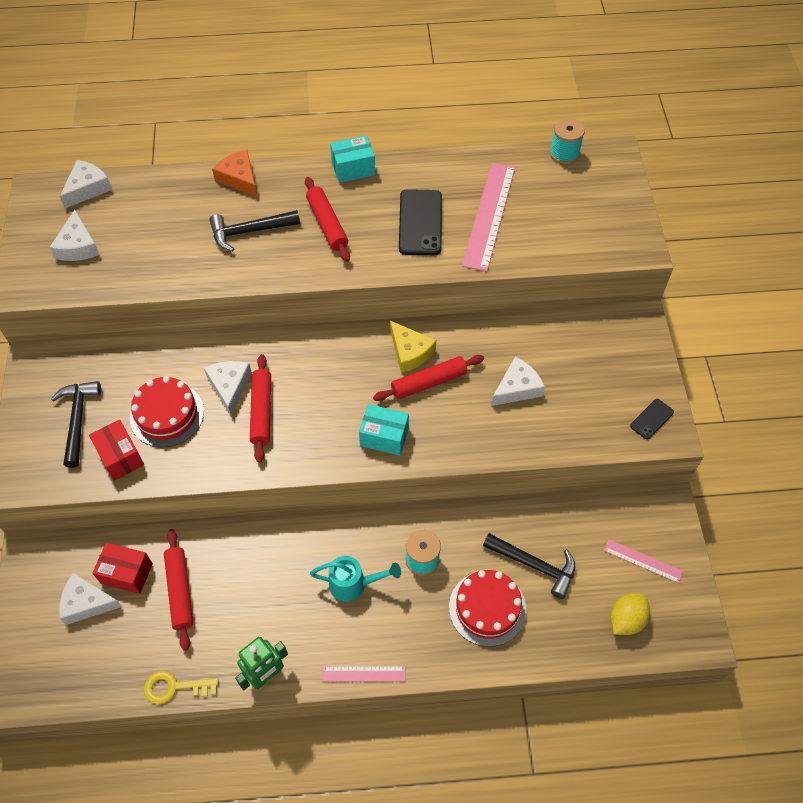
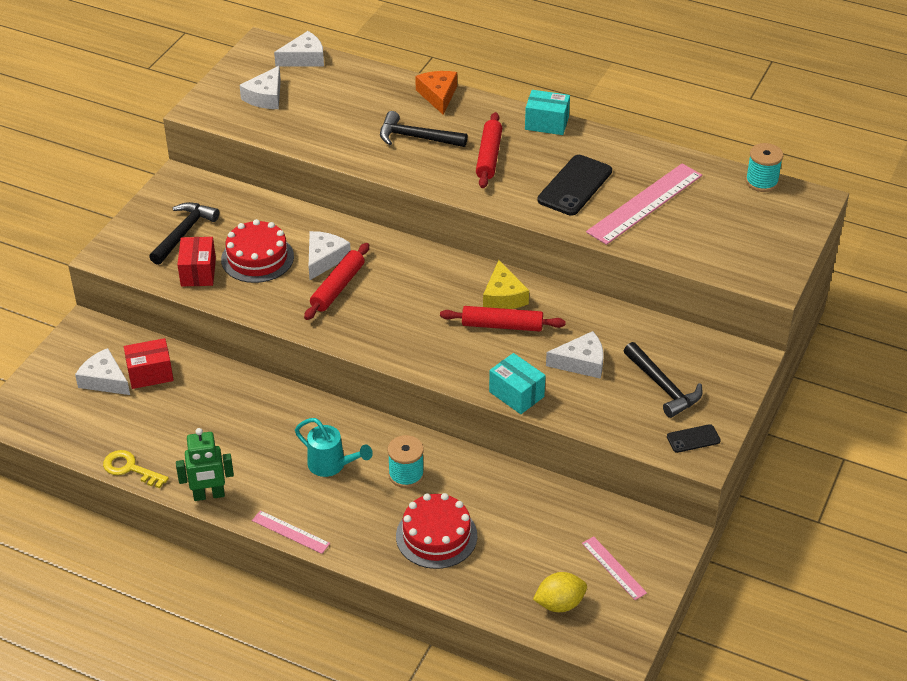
camera: 30 degrees right, 15 degrees down
red box [92,543,153,594] -> red box turned 60 degrees counterclockwise [124,338,174,389]
red rolling pin [164,529,193,651] -> none
turquoise box [359,404,409,456] -> turquoise box moved to [489,353,546,414]
black hammer [483,533,575,599] -> black hammer moved to [624,342,702,418]

